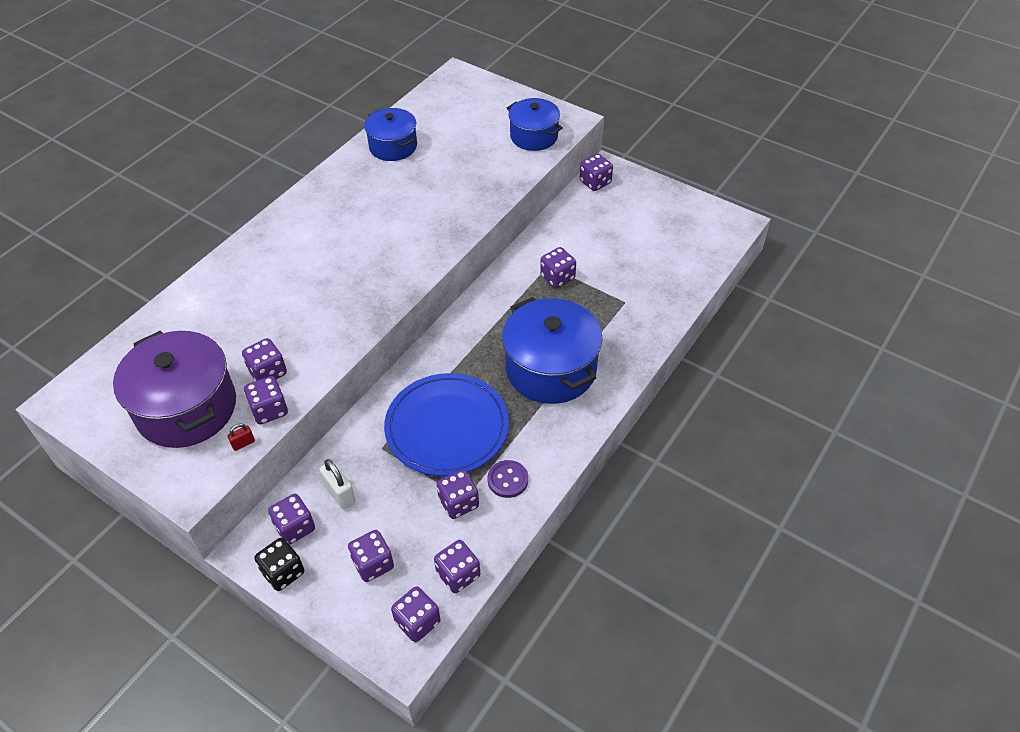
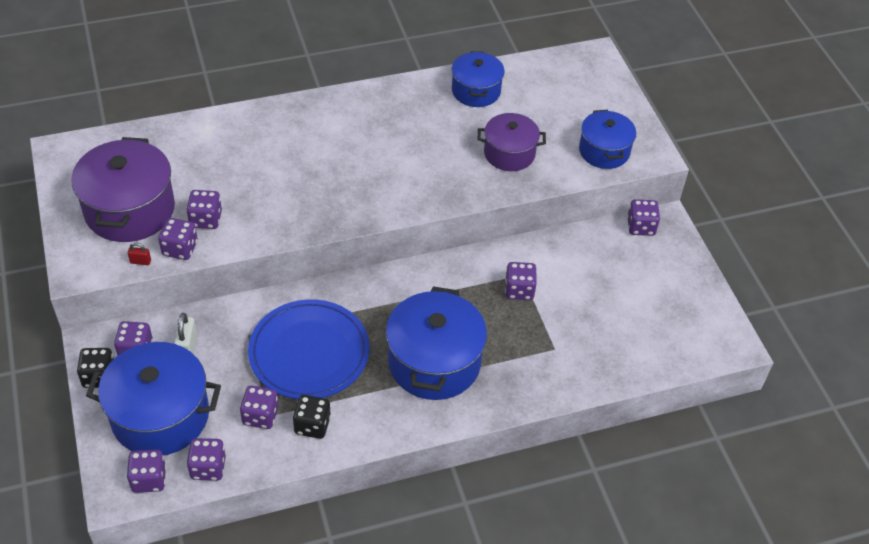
camera: 35 degrees right, 0 degrees up
purple dice [348,530,394,582] -> blue pot [86,342,221,456]
purple button [487,460,528,498] -> black dice [293,395,331,439]
none -> purple pot [478,113,546,171]

